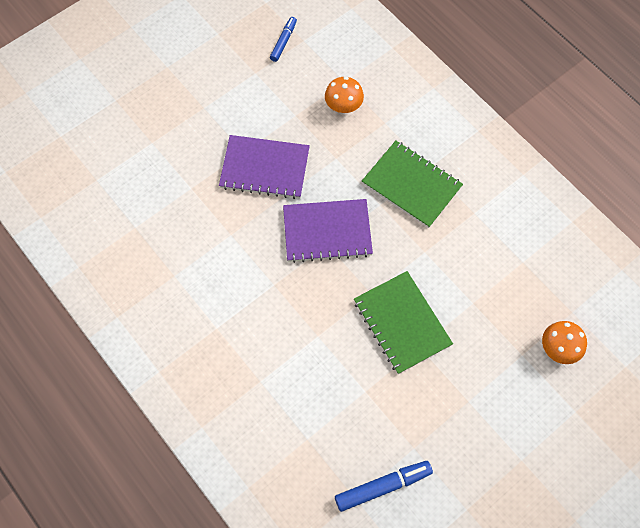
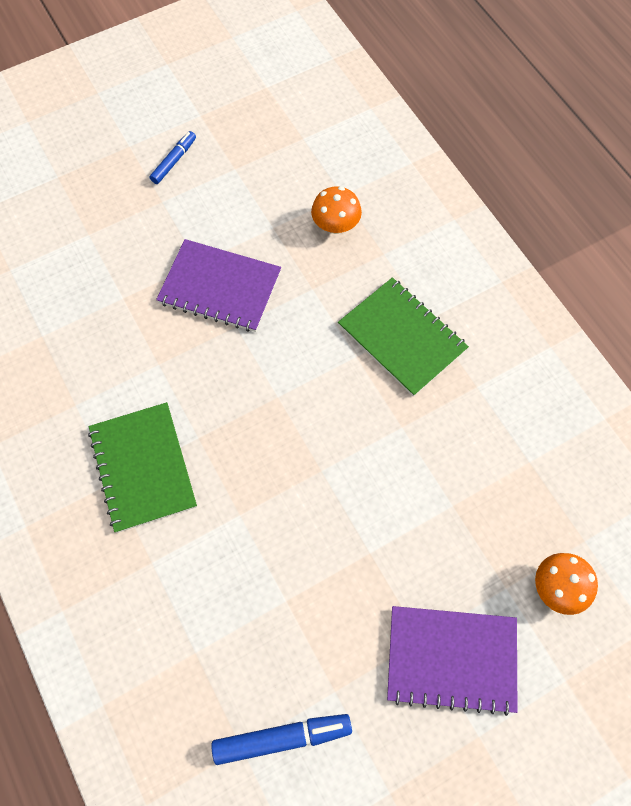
camera: 10 degrees right, 0 degrees up
blue marker [270,17,297,62] -> blue marker moved to [150,131,196,184]
purple notebook [283,199,373,263] -> purple notebook moved to [387,606,518,716]
green notebook [354,271,453,374] -> green notebook moved to [88,402,197,533]

